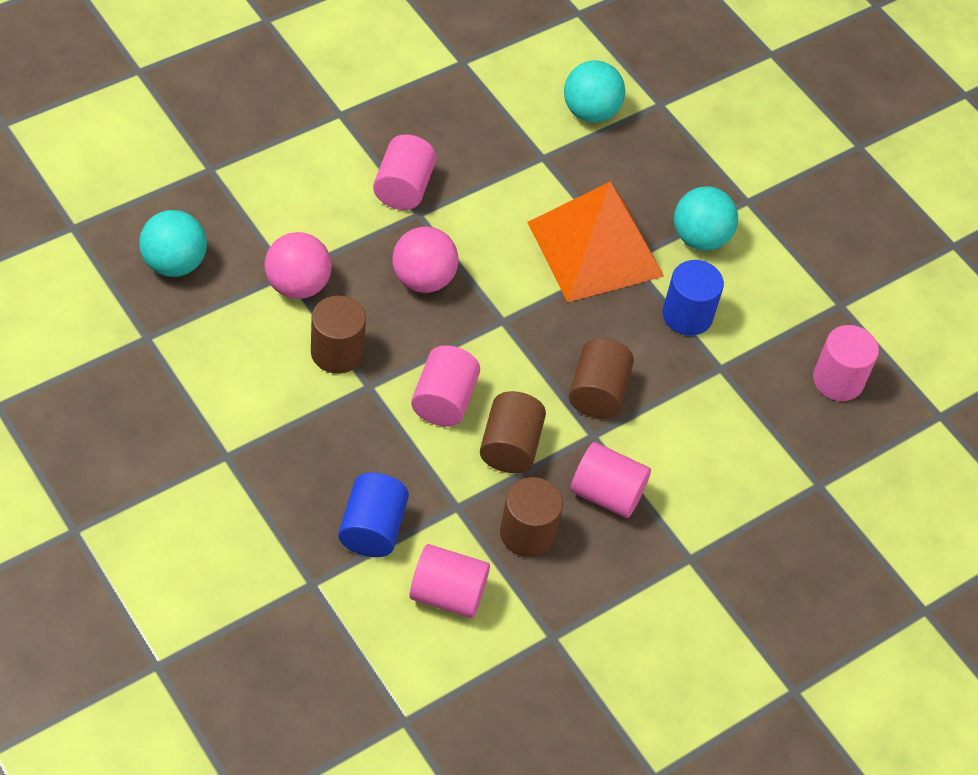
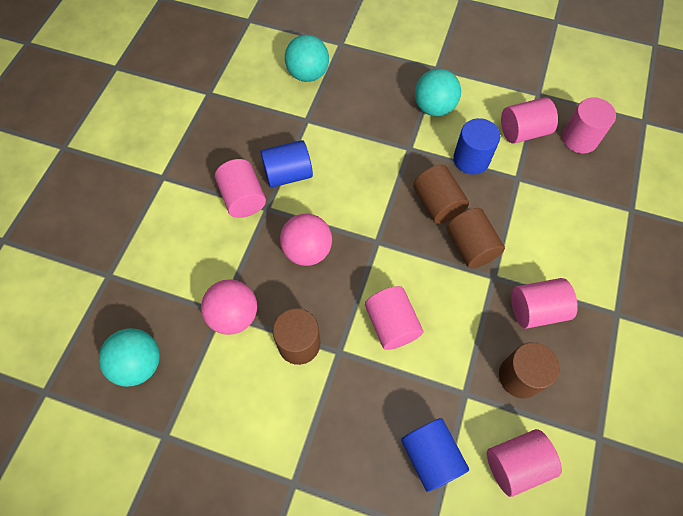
camera: 30 degrees left, 10 degrees up
brown cylinder [480,391,546,473] -> brown cylinder moved to [413,165,469,224]
orange pyramid [527,182,664,302] -> none
none -> blue cylinder [260,140,313,188]
none -> pink cylinder [501,97,558,144]

